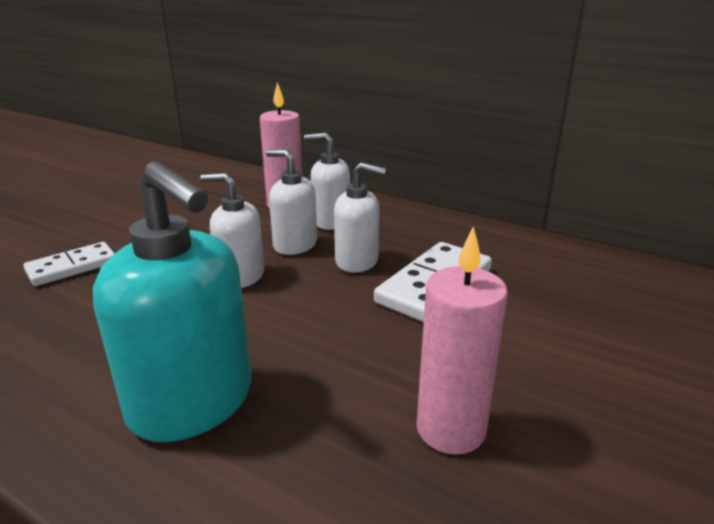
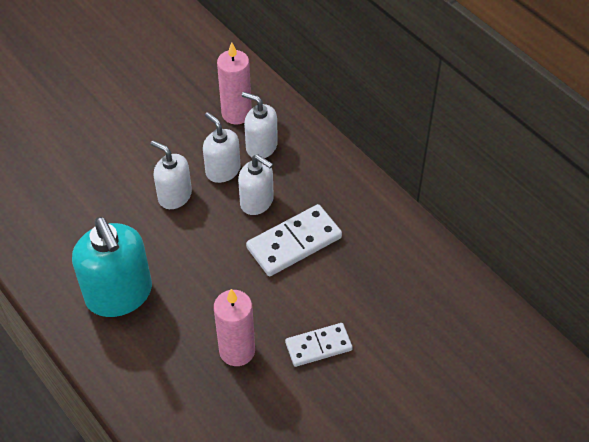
camera: 20 degrees right, 25 degrees up
white domino [23,242,115,286] -> white domino moved to [285,323,353,367]

